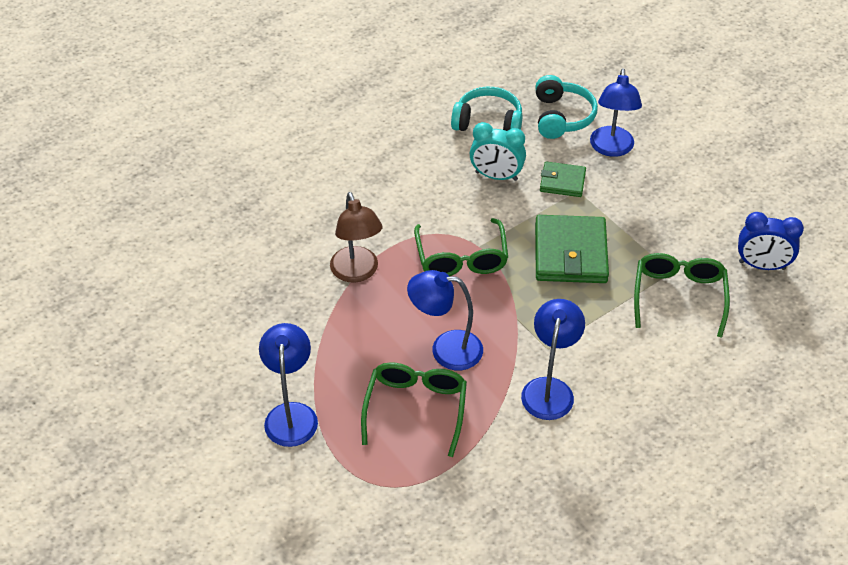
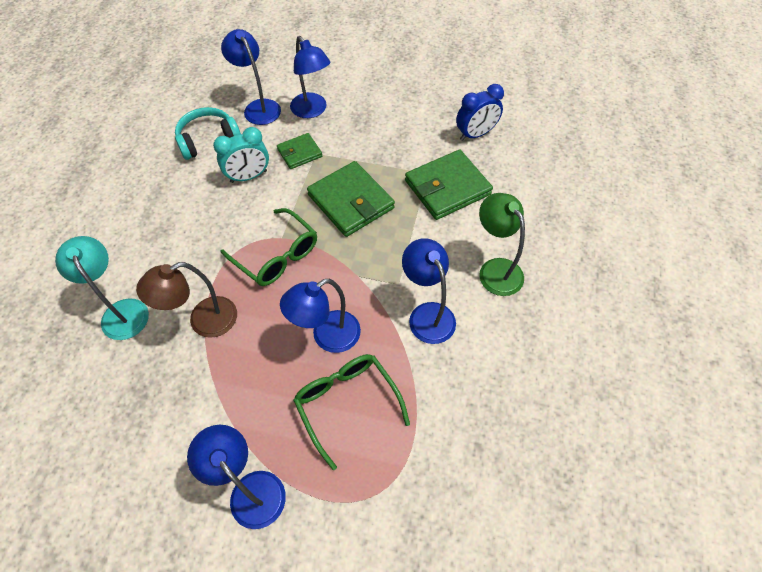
camera: 40 degrees left, 10 degrees up
brown lamp [330,192,383,283] -> brown lamp turned 120 degrees clockwise [136,262,237,338]
turquoise headphones [535,75,598,139] -> blue lamp [221,29,281,125]
green glasses [634,253,730,338] -> green wallet [405,149,493,220]
none -> turquoise lamp [55,236,149,340]
none -> green lamp [479,193,525,296]

